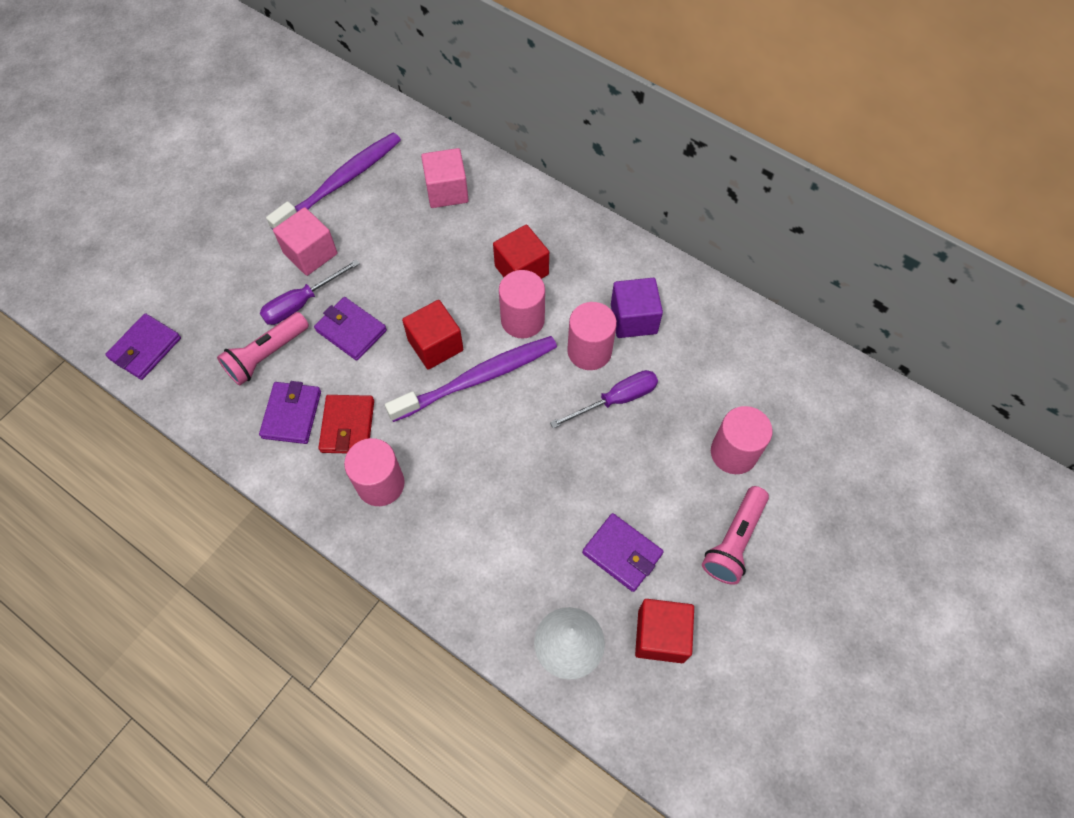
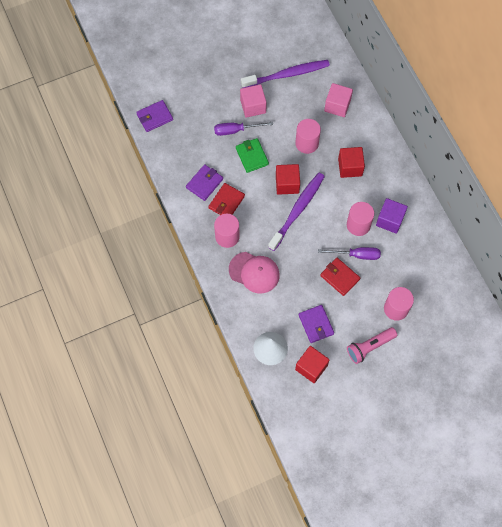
camera: 30 degrees right, 5 degrees up
pink flashlight [217,312,309,385] -> none
purple wallet [314,297,387,361] -> green wallet [236,138,269,173]
purple toothbrush [385,336,557,422] -> purple toothbrush turned 60 degrees counterclockwise [268,173,325,251]
pink cylinder [499,270,545,339] -> pink cylinder moved to [295,119,321,154]
none -> pink cap [229,252,280,293]
none -> red wallet [320,258,360,296]

